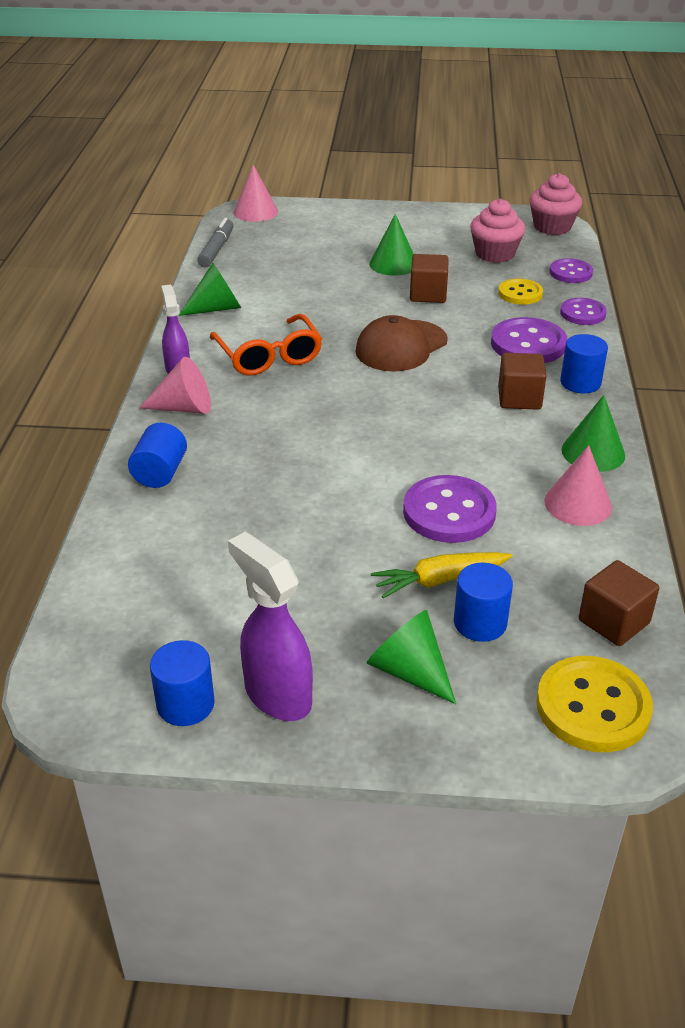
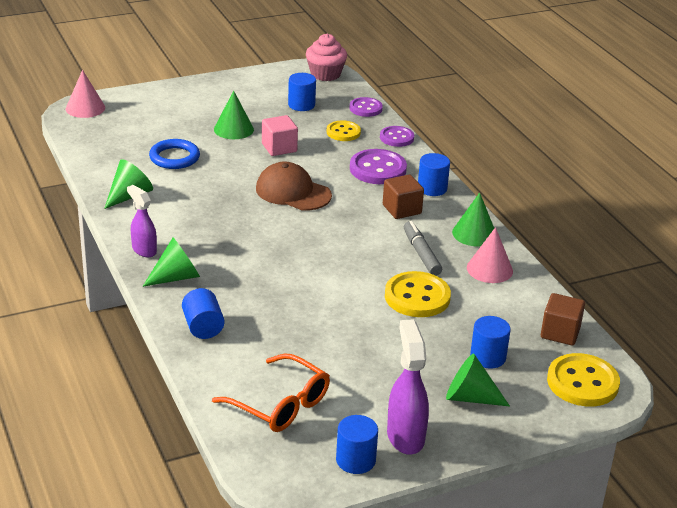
camera: 30 degrees left, 5 degrees down
pink cone [139,357,211,414] -> green cone [143,238,200,287]
grey marker [197,218,234,267] -> grey marker moved to [404,221,442,276]
orange glasses [210,314,322,376] -> orange glasses moved to [212,354,330,432]
purple spray bottle [228,532,313,721] -> purple spray bottle turned 60 degrees clockwise [387,319,429,455]
brown cap [355,315,448,372] -> brown cap turned 105 degrees clockwise [256,162,332,211]
yellow carrot [371,552,512,598] -> none
purple button [403,475,497,543] -> yellow button [385,271,451,317]
brown cube [410,254,449,303] -> pink cube [262,115,298,156]
pink cupcake [470,199,525,263] -> blue cylinder [288,73,316,111]
none -> blue ring [149,139,200,169]

